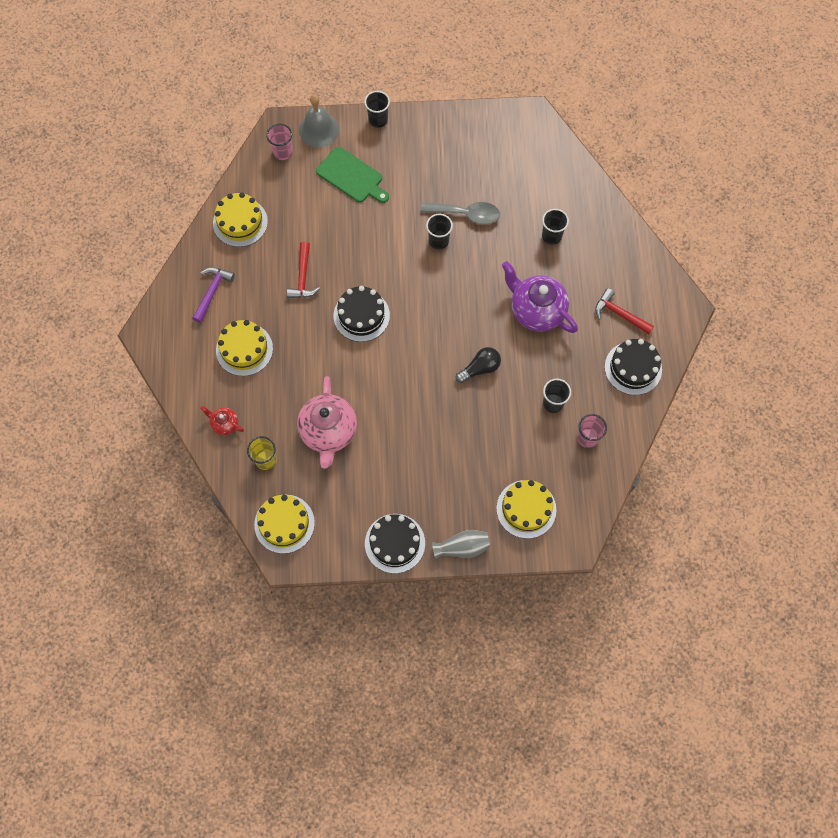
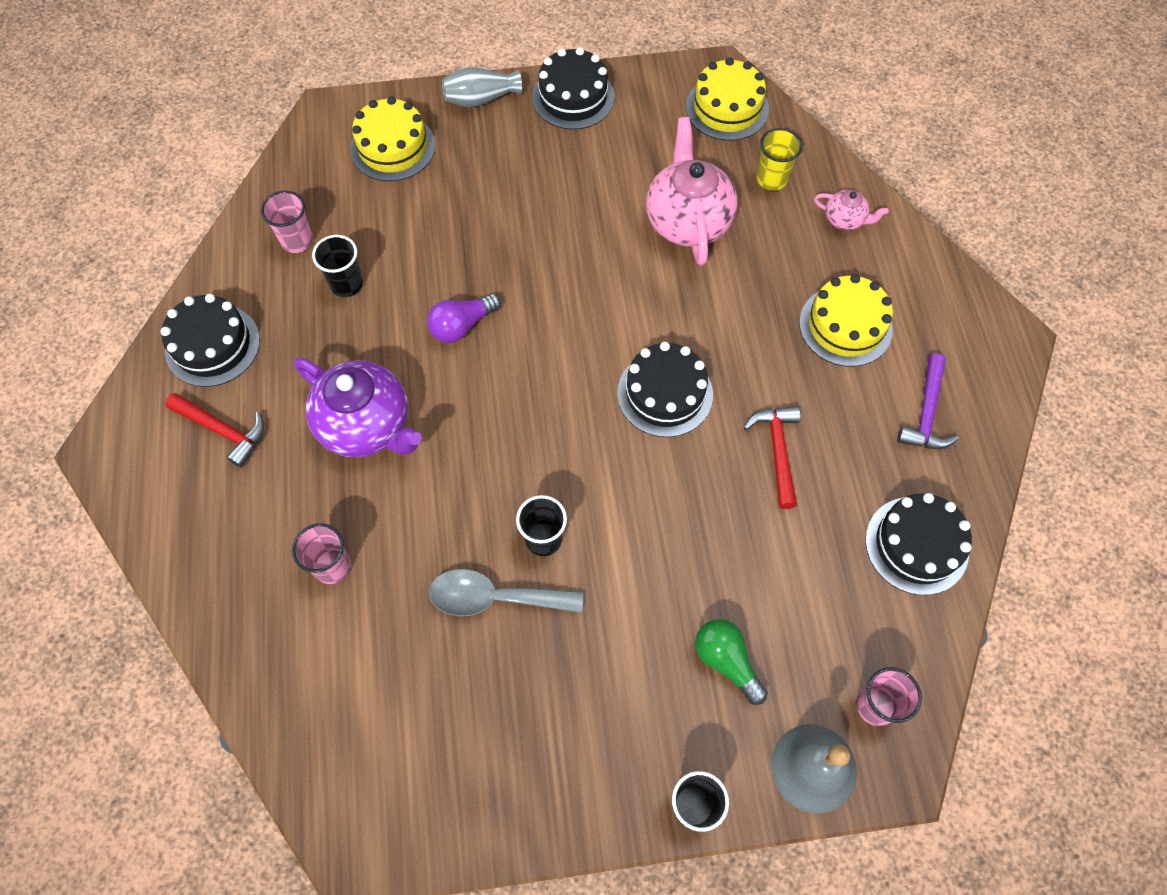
camera: 175 degrees right, 5 degrees down
red teapot [200,406,244,435] -> pink teapot [814,190,889,231]
yellow cake [213,192,268,247] -> black cake [865,493,972,595]
green cutting board [316,147,389,203] -> green light bulb [695,619,768,705]
black light bulb [455,347,501,383] -> purple light bulb [427,293,501,343]
black cup [542,209,569,245] -> pink cup [292,523,351,584]

